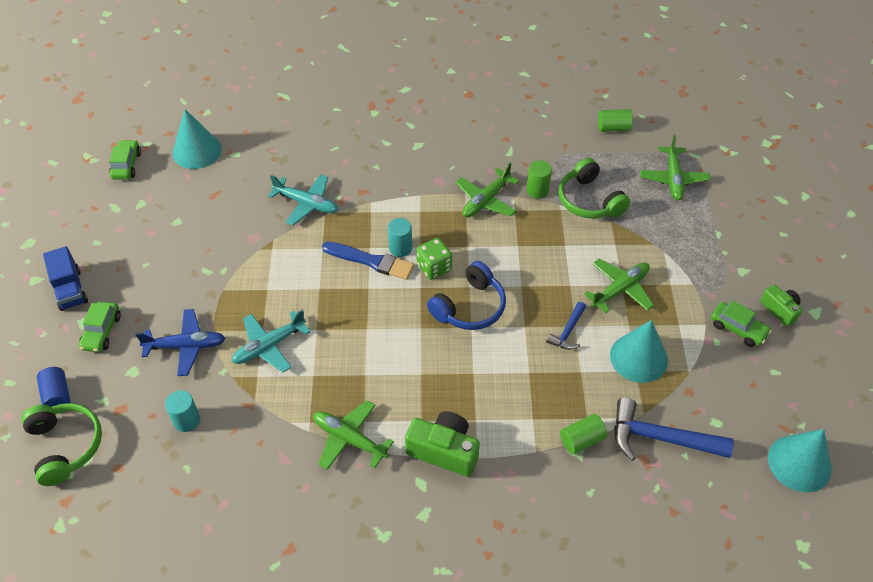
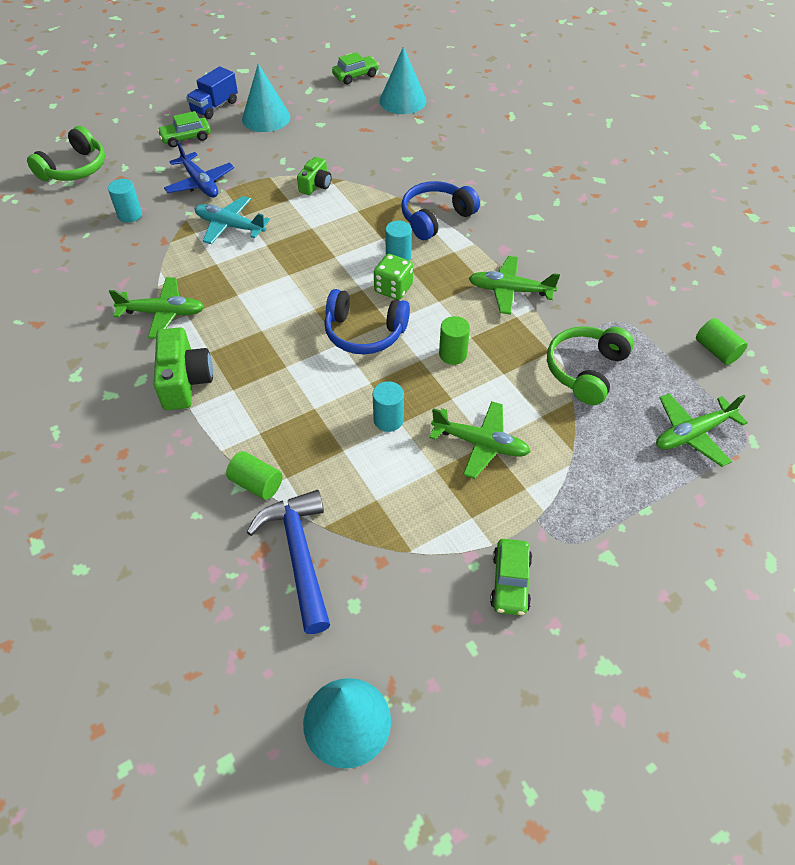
camera: 60 degrees right, 0 degrees up
blue cylinder [37,367,71,407] -> none
turquoise plane [268,174,338,225] -> none
green plane [313,400,394,470] -> green plane turned 90 degrees clockwise [109,277,204,339]
blue brush [322,241,414,280] -> none
green cylinder [527,161,552,199] -> green cylinder moved to [439,316,470,365]
blue hammer [546,302,586,350] -> turquoise cylinder [373,381,404,432]
turquoise cone [610,320,668,383] -> turquoise cone moved to [242,64,290,132]
green camera [760,284,803,327] -> green camera moved to [297,157,331,195]
none -> blue headphones [401,181,480,240]

